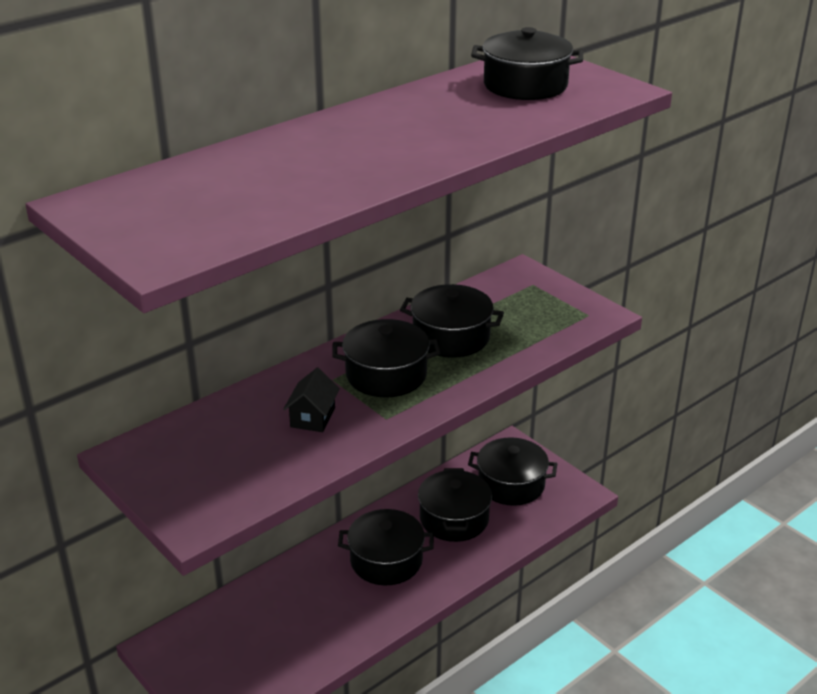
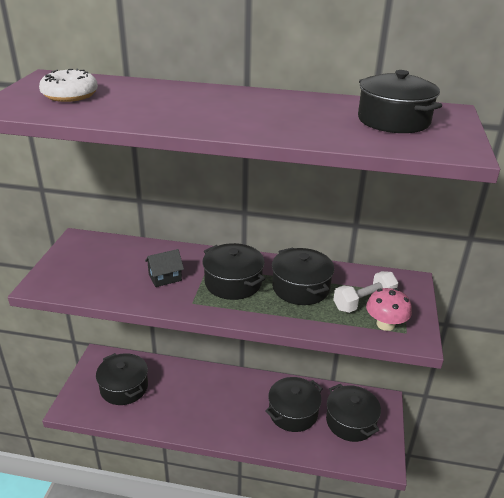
camera: 50 degrees right, 0 degrees up
black pot [338,509,434,586] -> black pot moved to [96,353,148,405]
none -> white donut [39,68,98,102]
none -> white dumbbell [333,271,398,313]
none -> pink mushroom [366,288,412,331]

